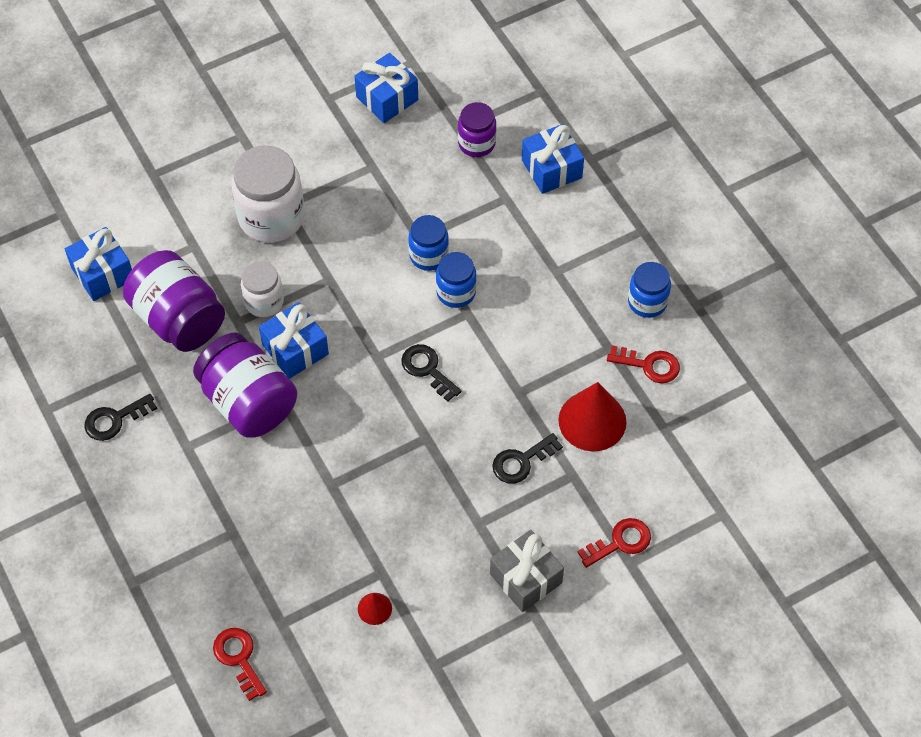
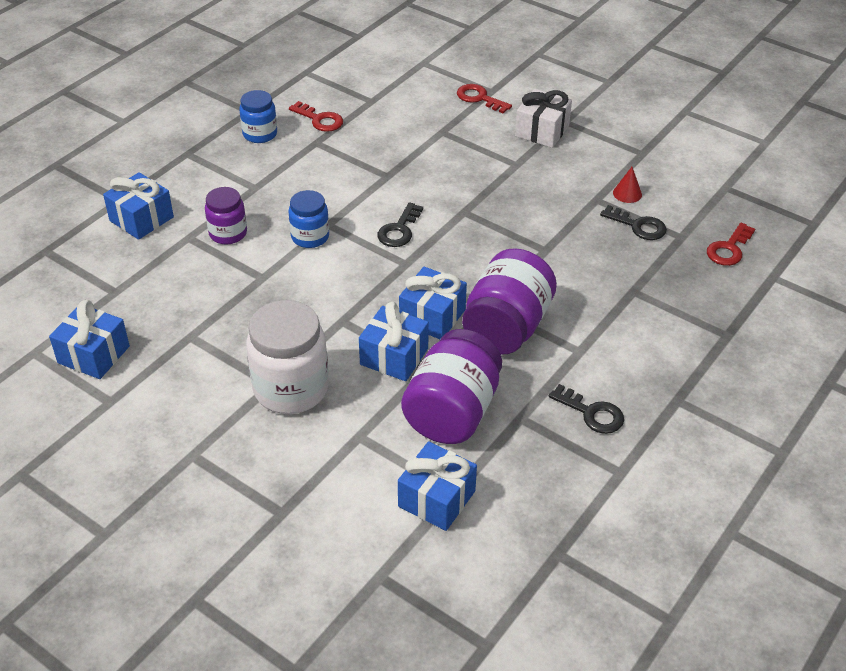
camera: 115 degrees left, 15 degrees down
white jar [241,261,284,317] -> blue gift [359,302,429,381]
blue jar [408,215,449,271] -> none
purple jar [458,102,496,157] -> purple jar moved to [205,187,247,244]
grey gift [490,530,564,612] -> white gift [515,89,572,148]
black key [492,433,563,484] -> black key moved to [600,205,667,240]
red cone [558,382,627,451] -> none
red key [607,345,680,383] -> red key turned 135 degrees clockwise [289,101,343,132]

